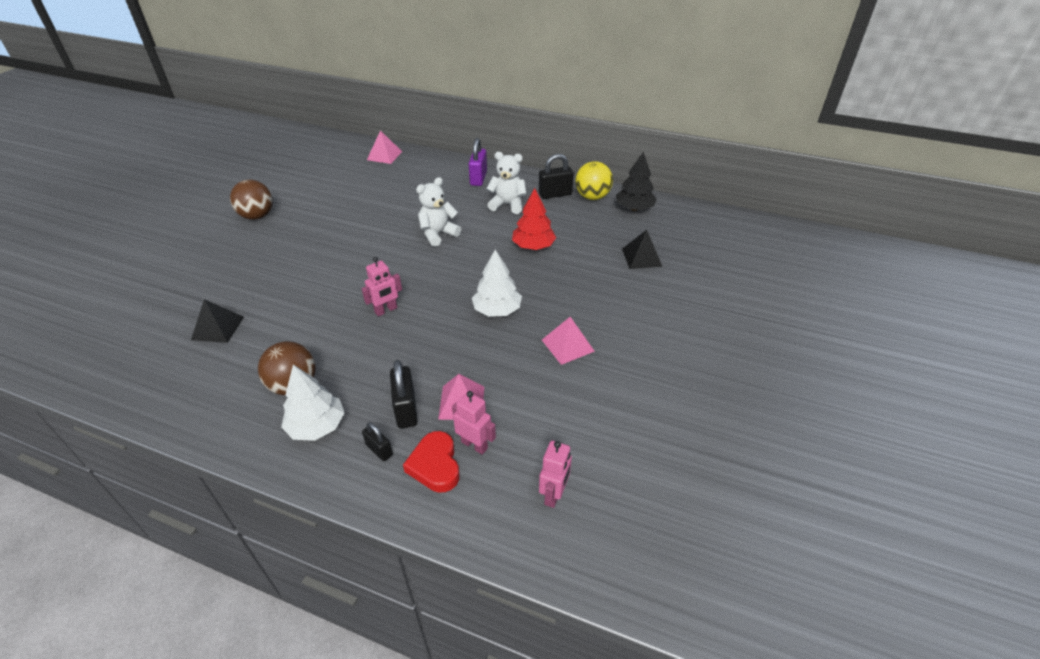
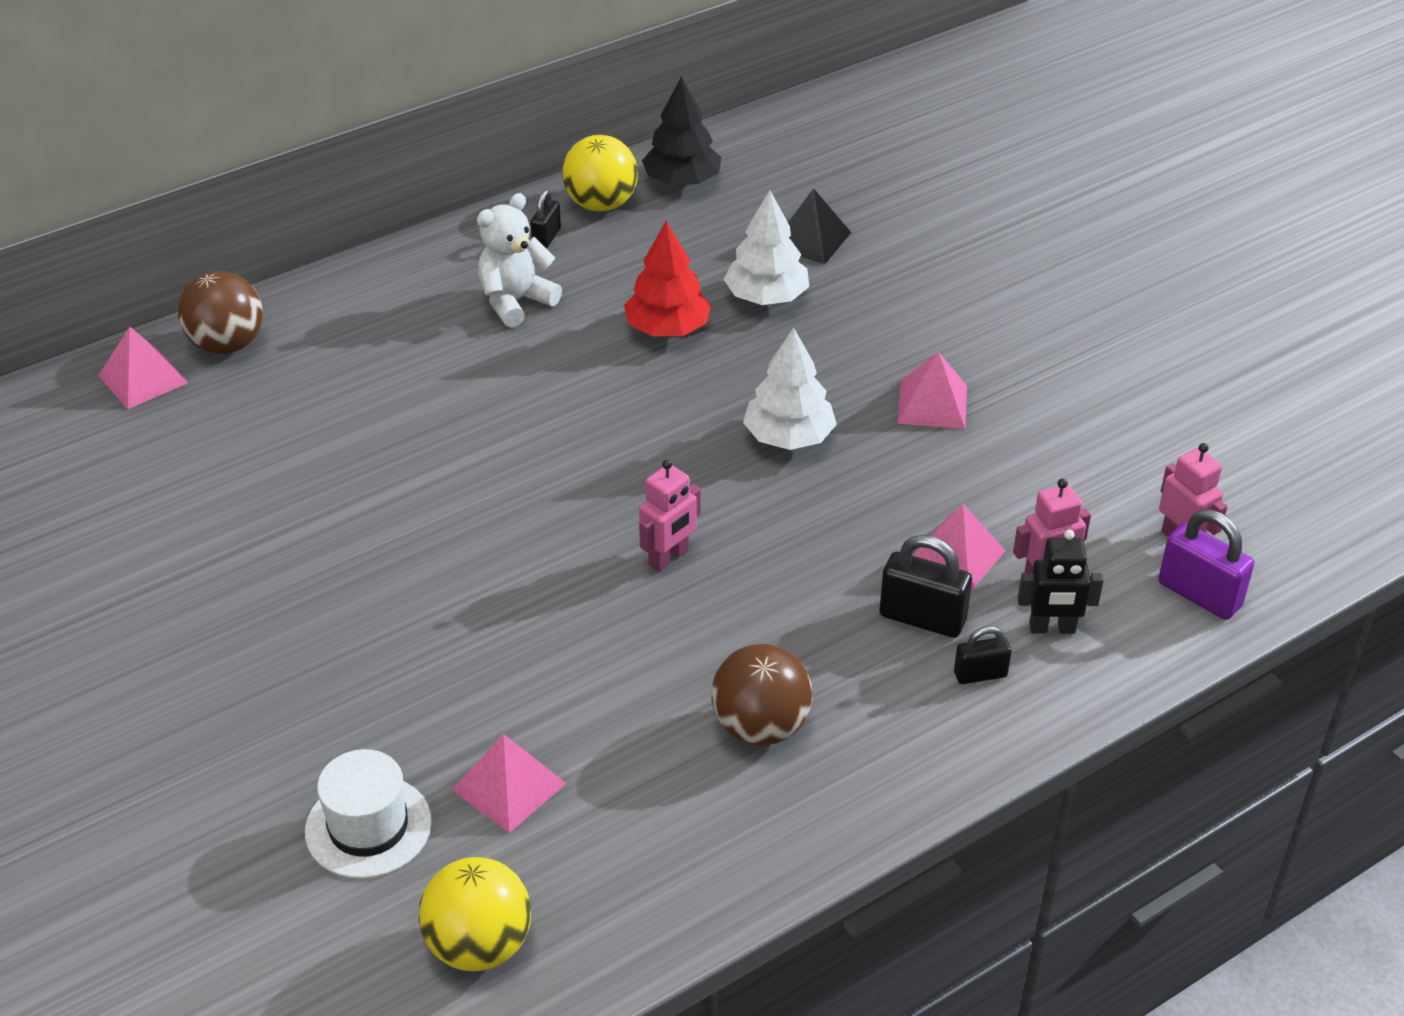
camera: 55 degrees left, 0 degrees up
black pyramid [191,299,244,343] -> pink pyramid [452,734,567,833]
brown ball [230,180,273,220] -> brown ball moved to [178,271,263,354]
white tree [281,365,345,441] -> white tree moved to [724,190,809,305]
pink robot [362,257,402,316] -> pink robot turned 45 degrees clockwise [639,459,701,572]
red heart [403,431,460,493] -> black robot [1018,530,1103,634]
white teddy bear [416,177,461,247] -> none
purple padlock [469,138,487,186] -> purple padlock moved to [1158,510,1254,620]
black padlock [539,154,574,199] -> black padlock [530,190,561,249], size x0.60
none -> white hat [305,749,432,879]
none -> yellow ball [419,857,531,971]

